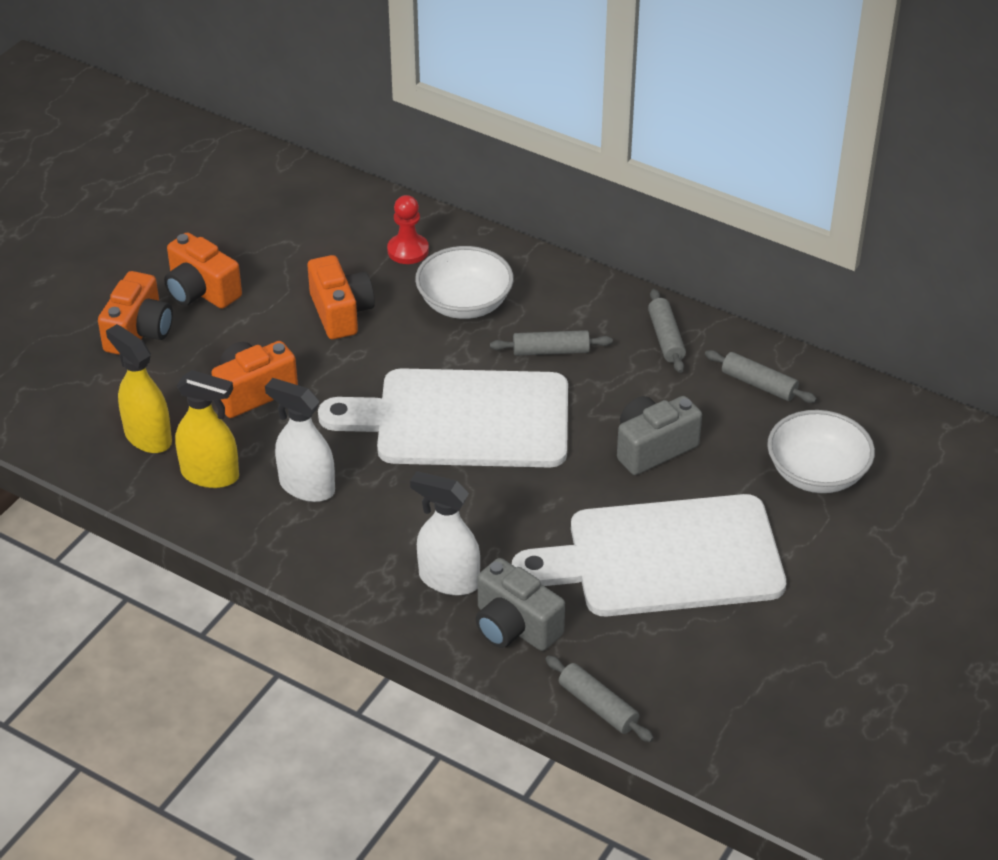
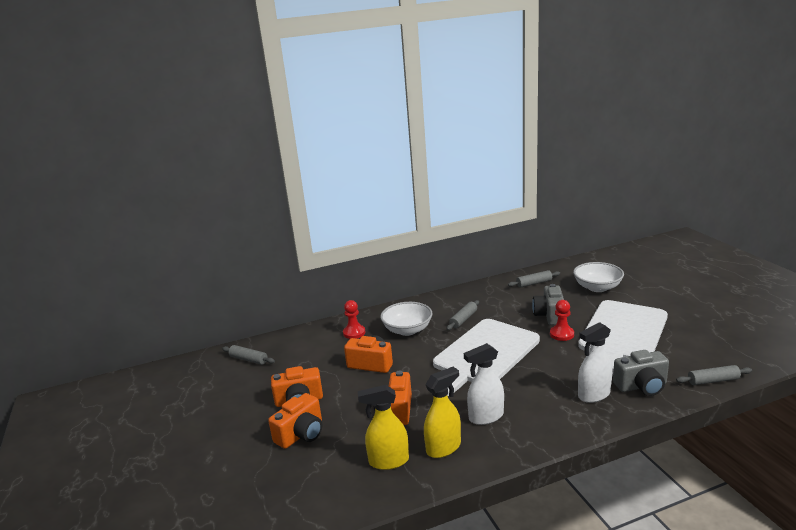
camera: 50 degrees left, 20 degrees down
orange camera [98,271,173,355] -> orange camera turned 75 degrees clockwise [268,393,322,449]
grey rolling pin [648,289,686,373] -> grey rolling pin moved to [222,345,275,365]
none -> red pawn [550,300,574,341]

